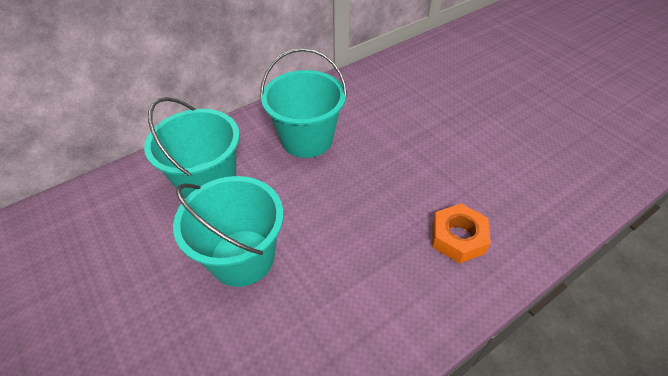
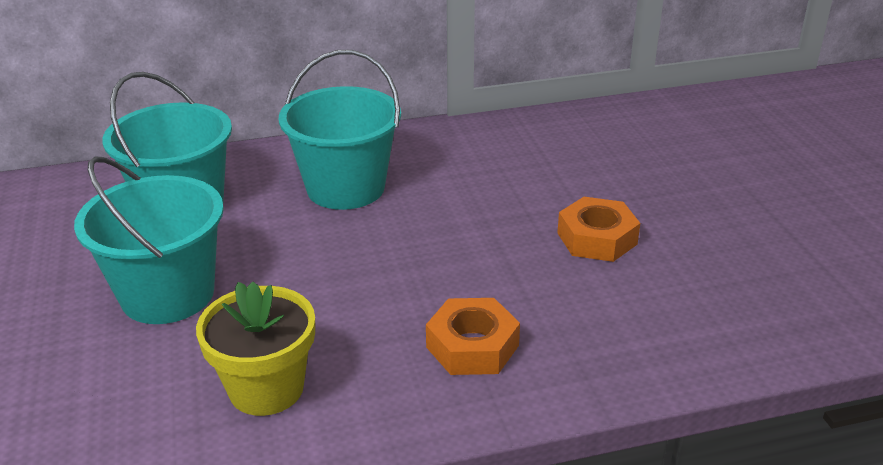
camera: 20 degrees right, 15 degrees down
none -> yellow flower pot [196,281,315,416]
none -> orange nut [557,197,640,262]

